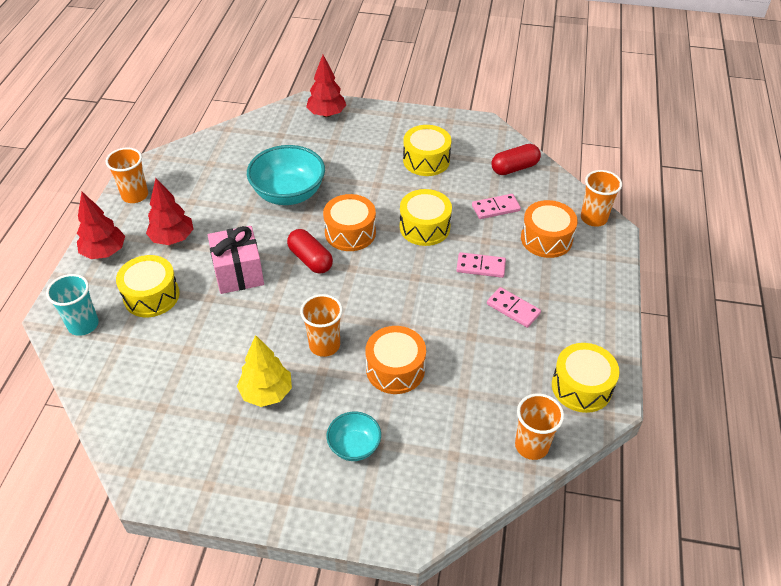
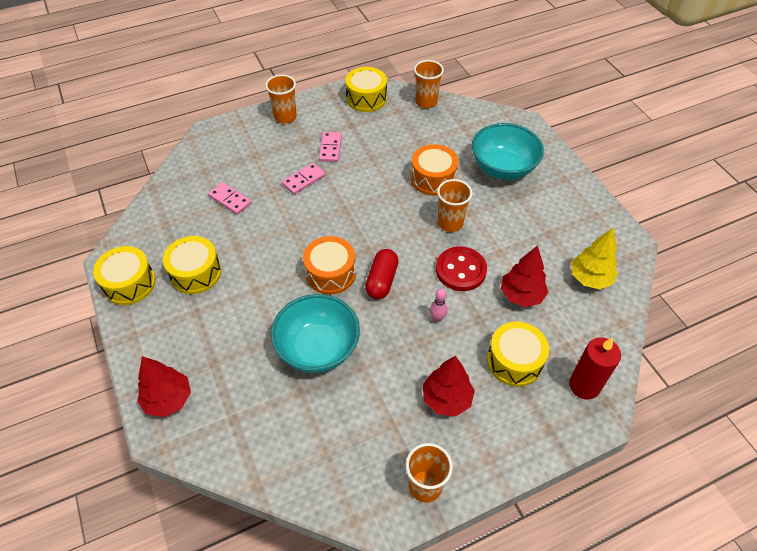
camera: 125 degrees left, 5 degrees up
turquoise cup [46,274,99,336] -> red candle [569,337,621,400]
red tree [77,192,125,259] -> red tree moved to [501,245,548,307]
pink gift [208,226,264,294] -> pink bowling pin [430,289,448,322]
yellow tree [237,335,292,407] -> yellow tree moved to [571,228,618,289]
turquoise bowl [326,412,381,461] -> turquoise bowl [472,123,544,180], size x1.83
yellow drum [400,189,452,246] -> yellow drum moved to [93,246,156,305]
pink domino [456,252,506,278] -> pink domino turned 75 degrees clockwise [282,163,325,195]
red capsule [491,144,541,175] -> none
orange drum [521,200,578,258] -> none
orange cup [581,170,622,227] -> orange cup moved to [265,75,297,124]
none -> red button [436,246,487,291]

